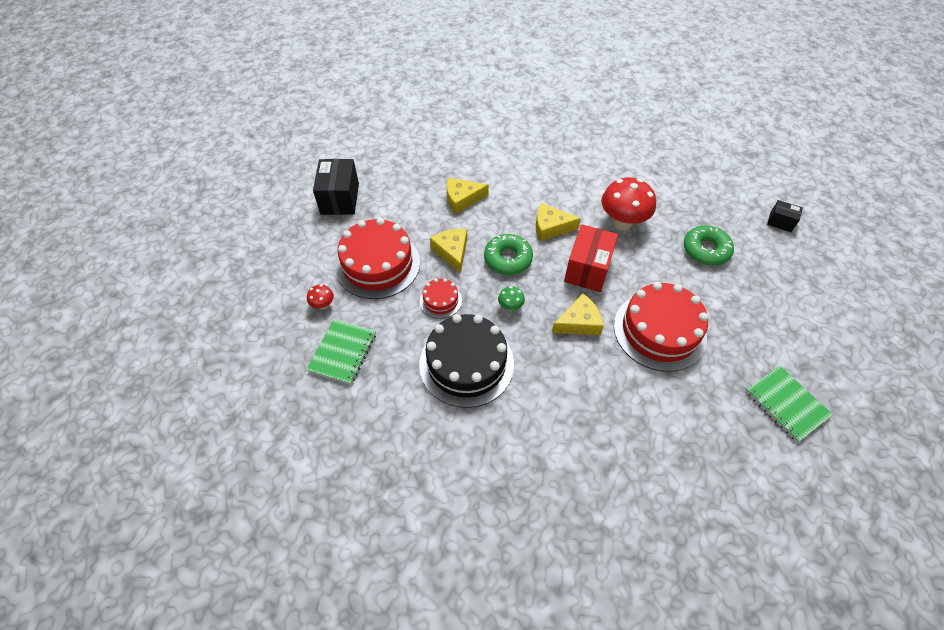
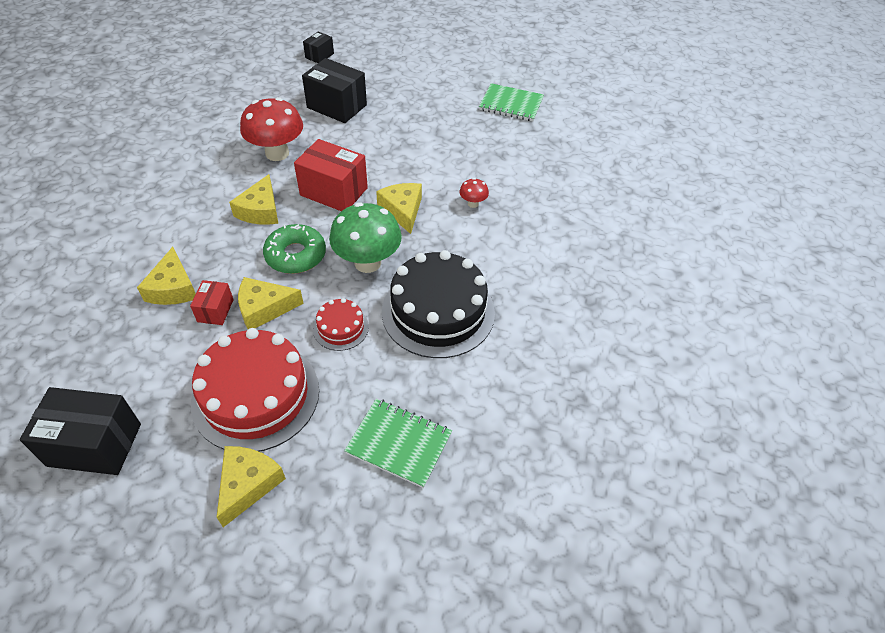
camera: 85 degrees left, 5 degrees down
red mushroom [307,285,334,310] -> red mushroom moved to [459,178,489,208]
green mushroom [498,286,525,311] -> green mushroom [329,202,402,273], size x2.19
red cake [614,282,709,372] -> none
green donut [684,225,734,266] -> black box [302,58,367,123]
green notebook [746,366,833,442] -> green notebook turned 45 degrees clockwise [479,83,544,121]
none -> red box [190,280,234,325]
none -> yellow cheese [217,446,286,527]

